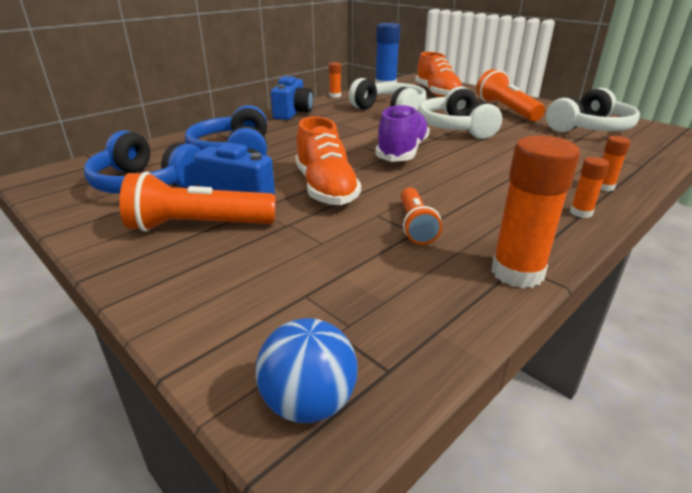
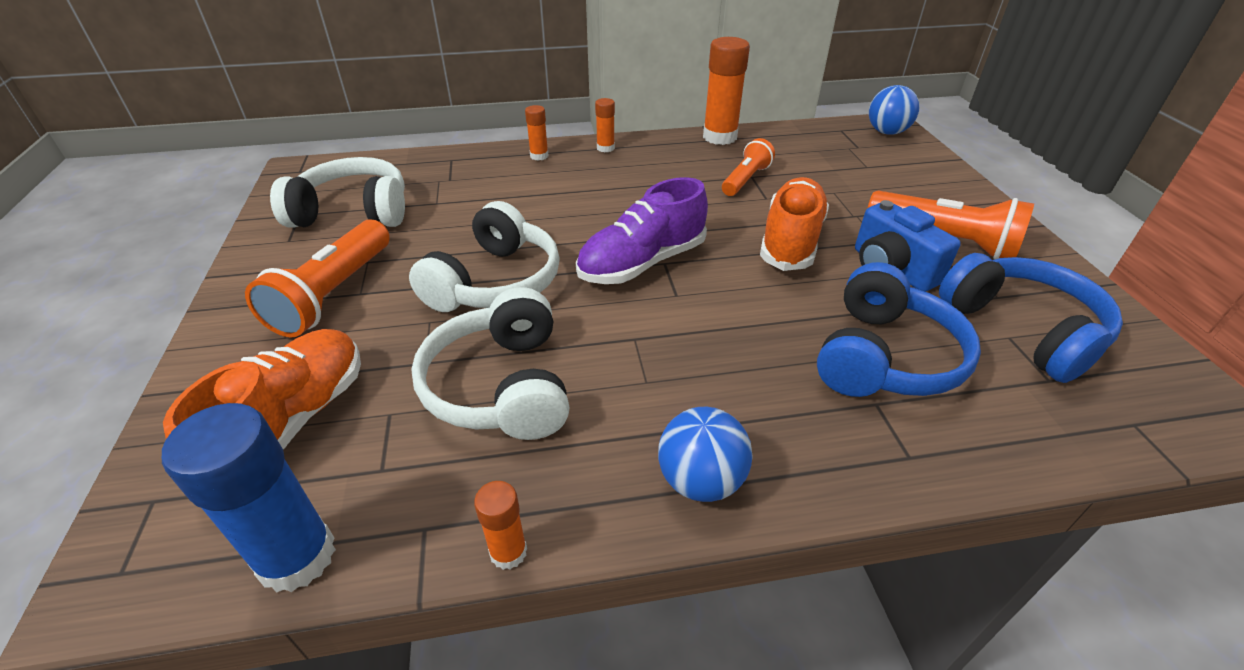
camera: 145 degrees left, 10 degrees up
blue camera [271,76,313,120] -> blue ball [658,407,753,502]

